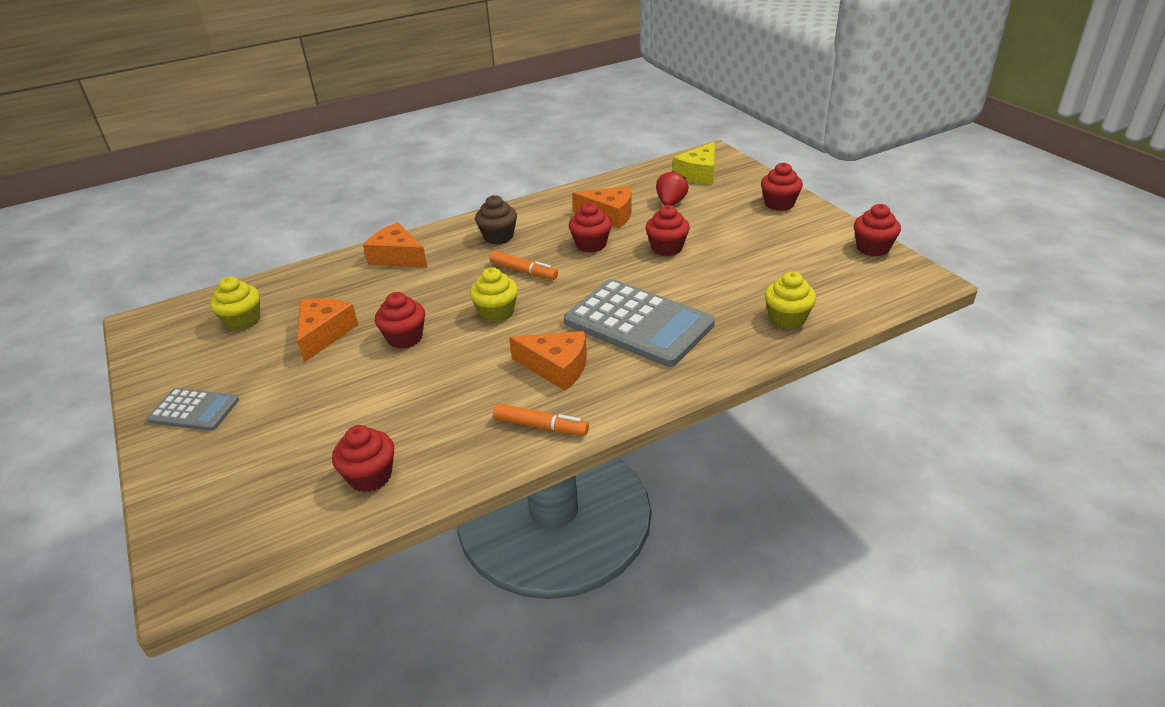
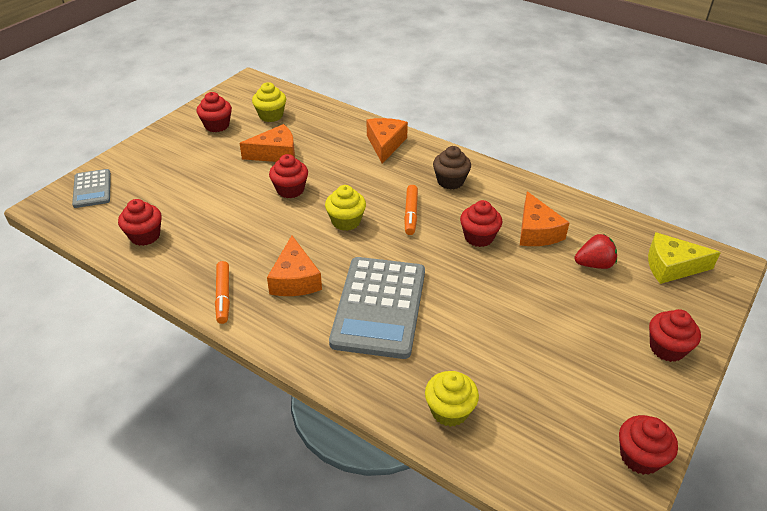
camera: 60 degrees right, 5 degrees up
grey calculator [147,388,239,431] -> grey calculator moved to [72,169,111,208]
red cupcake [646,205,690,256] -> red cupcake moved to [197,92,232,132]

